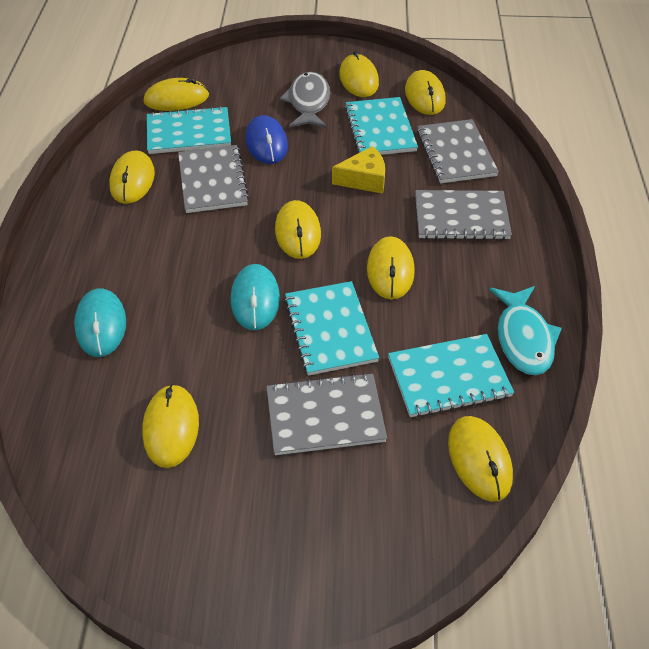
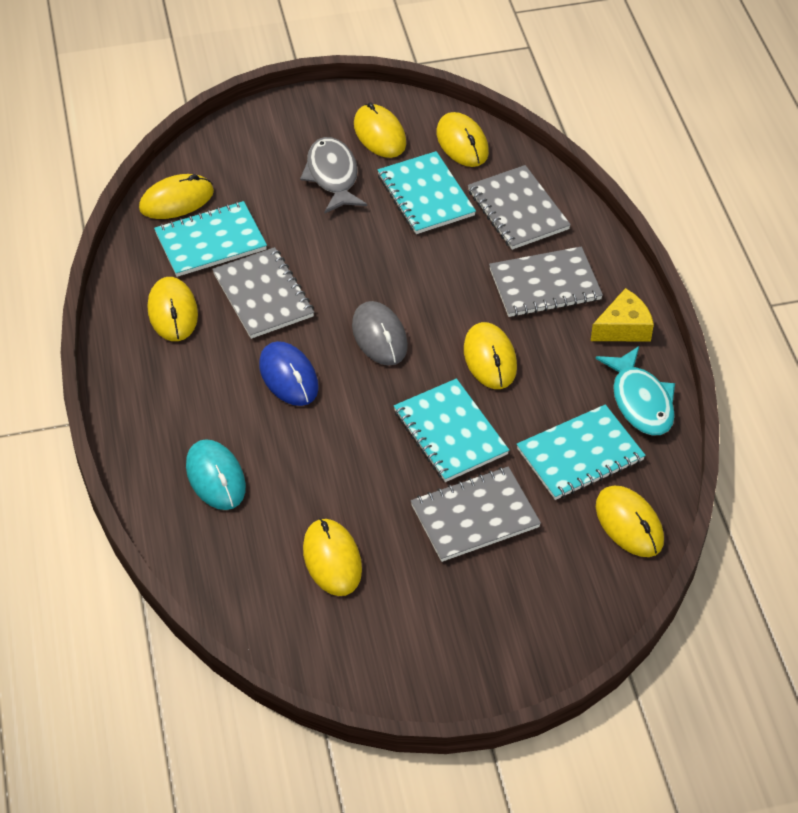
camera: 15 degrees left, 0 degrees up
turquoise mouse [231,264,280,330] -> none
blue mouse [245,115,288,164] -> blue mouse moved to [259,341,319,406]
yellow mouse [275,200,321,259] -> grey mouse [352,301,408,366]
yellow cheese [332,146,385,194] -> yellow cheese moved to [591,288,654,342]

